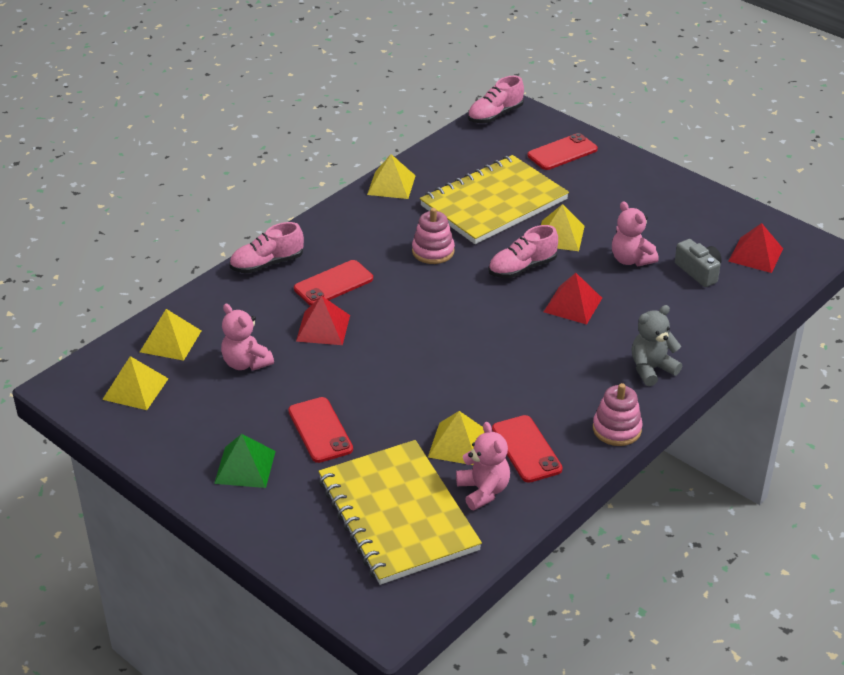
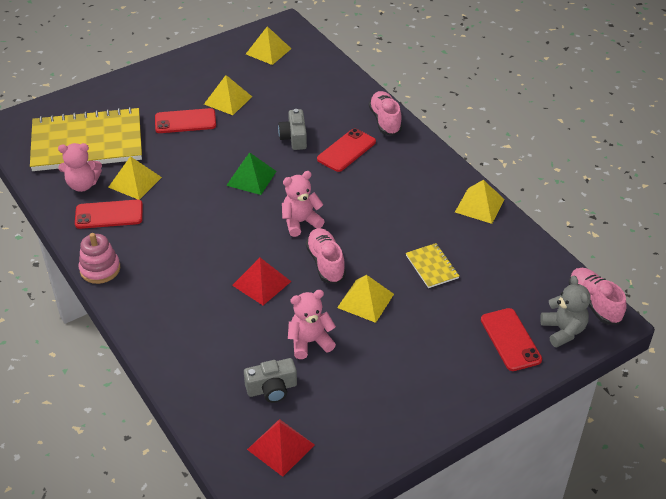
camera: 105 degrees right, 5 degrees up
yellow pyramid [140,309,201,361] -> yellow pyramid moved to [204,75,252,115]
green pyramid [214,434,276,488] -> green pyramid moved to [226,152,276,195]
pink teddy bear [221,304,274,371] -> pink teddy bear moved to [282,171,325,237]
red phone [294,260,373,306] -> red phone turned 60 degrees clockwise [317,128,376,172]
red pyramid [296,296,350,345] -> grey camera [278,109,307,150]
pink stacking toy [412,208,455,264] -> none
yellow notebook [420,155,569,244] -> yellow notebook [406,243,459,288], size x0.41
grey teddy bear [631,305,682,386] -> grey teddy bear moved to [540,275,591,347]

